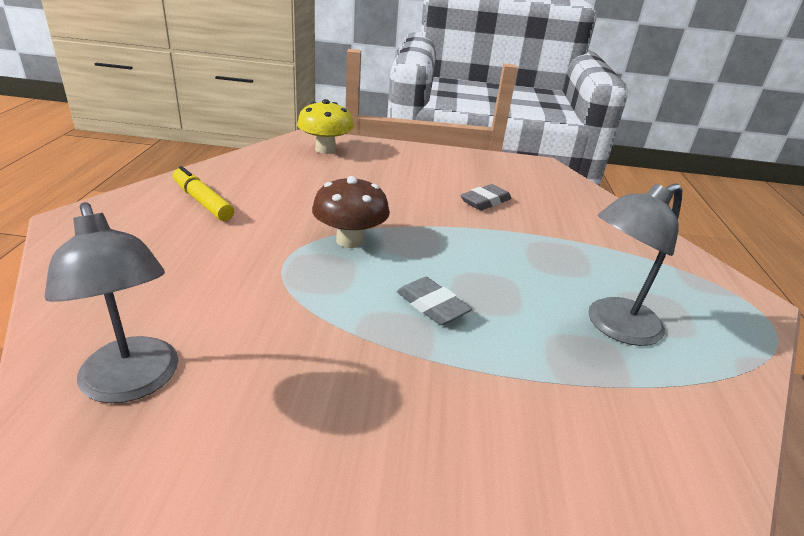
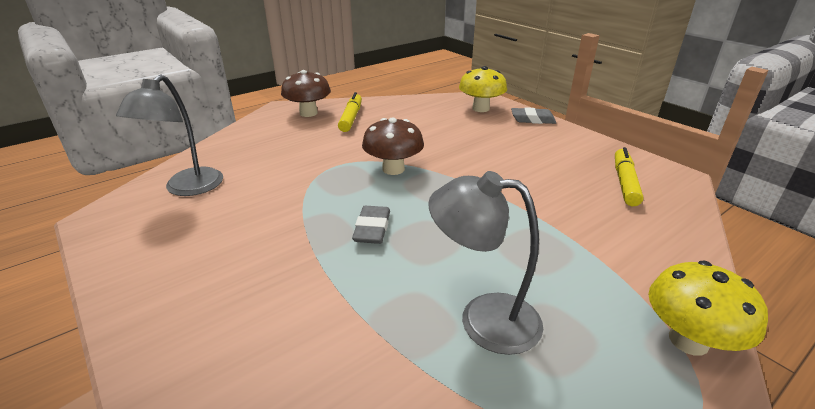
camera: 50 degrees right, 0 degrees up
grey eraser [460,184,512,210] -> grey eraser moved to [511,107,556,124]
none -> brown mushroom [281,70,331,117]
none -> yellow marker [615,147,644,206]
none -> yellow mushroom [648,261,768,356]

